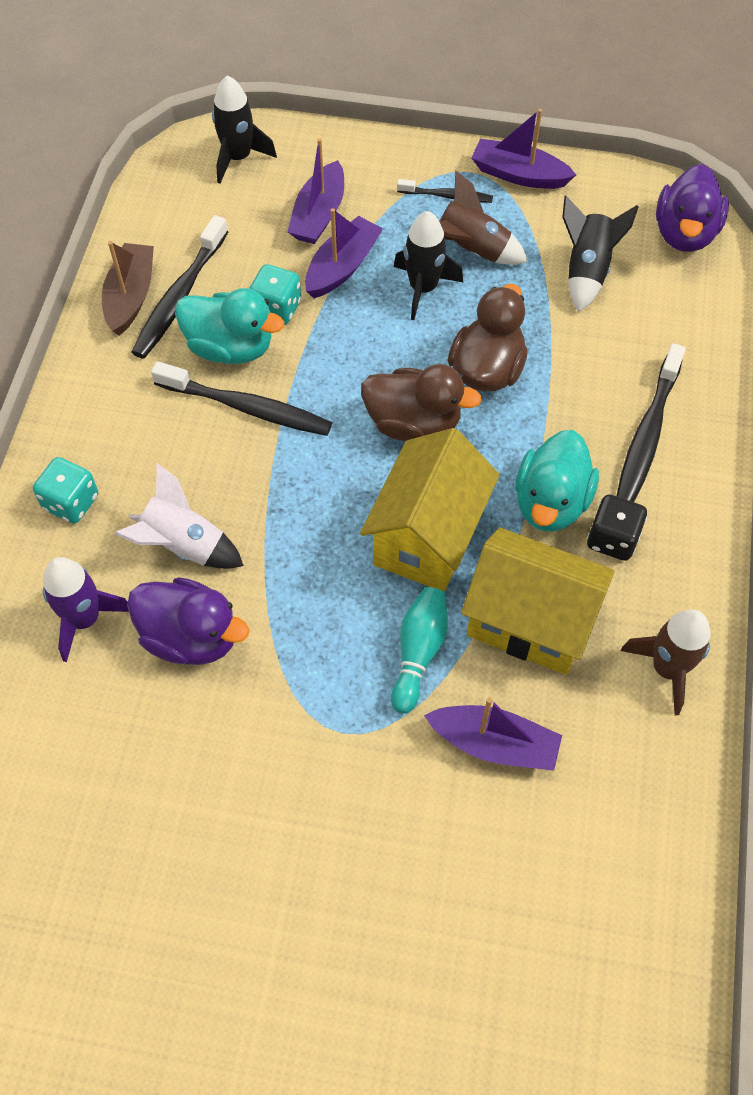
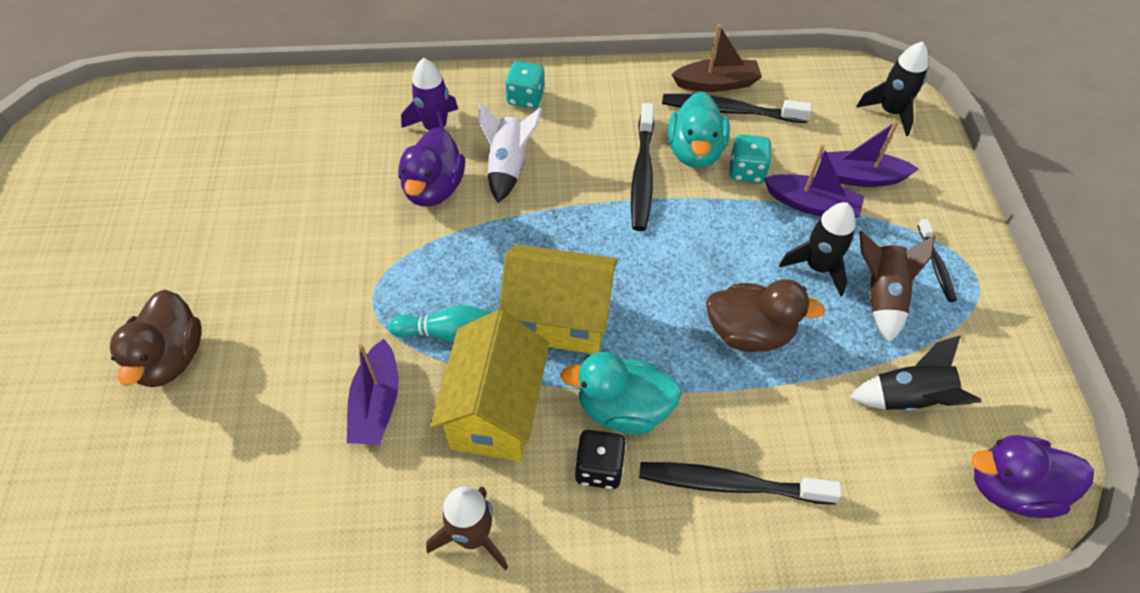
camera: 75 degrees right, 5 degrees down
brown duck [361,364,482,441] -> brown duck moved to [110,290,202,387]
purple boat [471,109,576,189] -> none

